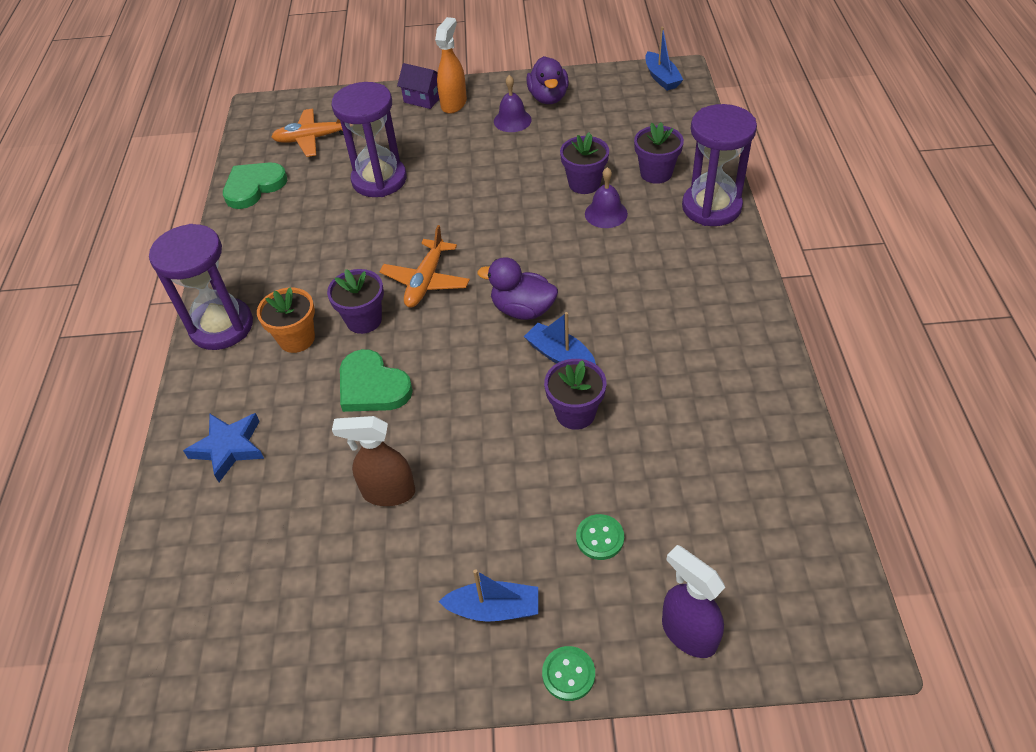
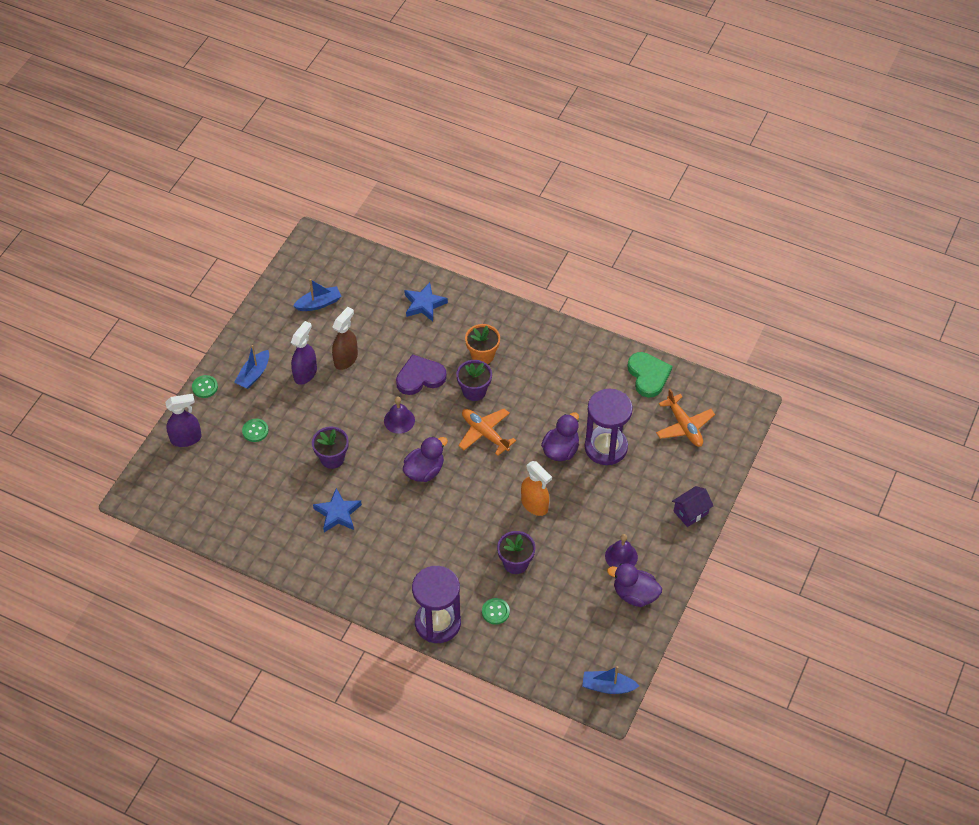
camera: 115 degrees right, 5 degrees up
purple hourglass [149,224,253,350] -> none
orange plane [271,109,344,157] -> orange plane turned 135 degrees clockwise [656,389,715,447]
green heart [340,349,413,412] -> purple heart [396,355,447,395]
orange spray bottle [435,17,467,114] -> orange spray bottle moved to [521,461,552,516]
blue boat [524,312,596,364] -> blue boat moved to [293,279,342,311]
purple bell [585,167,628,228] -> purple bell moved to [384,397,415,434]
purple flower pot [634,122,684,184] -> green button [482,598,510,625]
none -> purple spray bottle [291,321,317,385]
none -> blue star [313,488,362,532]
none -> purple duck [541,412,579,461]

